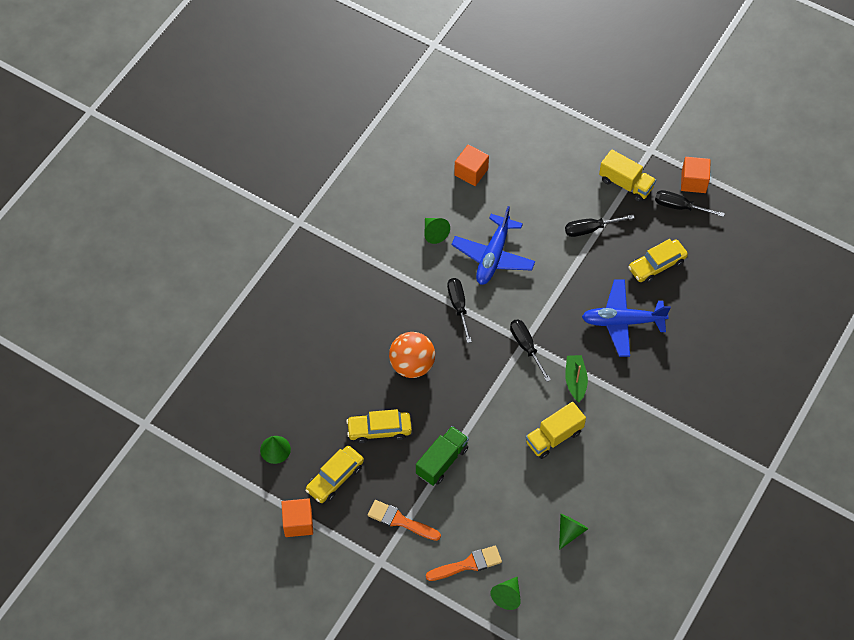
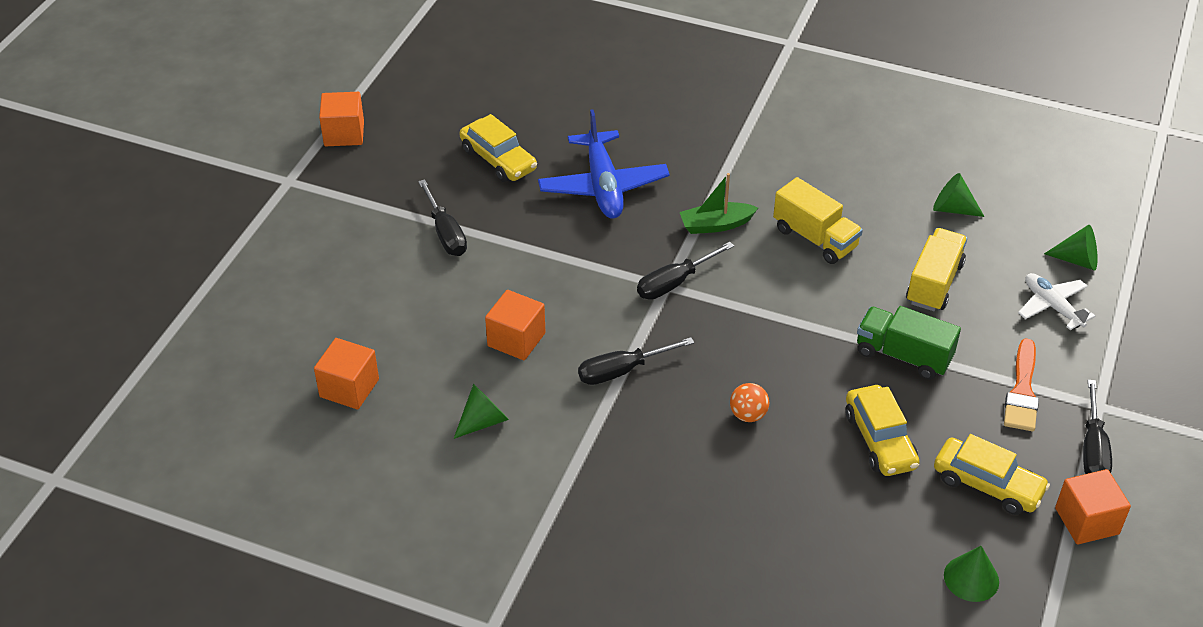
camera: 100 degrees left, 15 degrees down
orange ball [389,332,435,378] -> orange ball [730,383,769,422], size x0.50
orange brush [426,545,502,581] -> white plane [1018,273,1095,330]
blue plane [451,206,535,285] -> orange cube [485,290,545,360]
yellow truck [599,149,656,202] -> yellow truck moved to [906,228,967,311]
black screwdriver [655,190,725,217] -> black screwdriver moved to [1083,380,1112,474]

